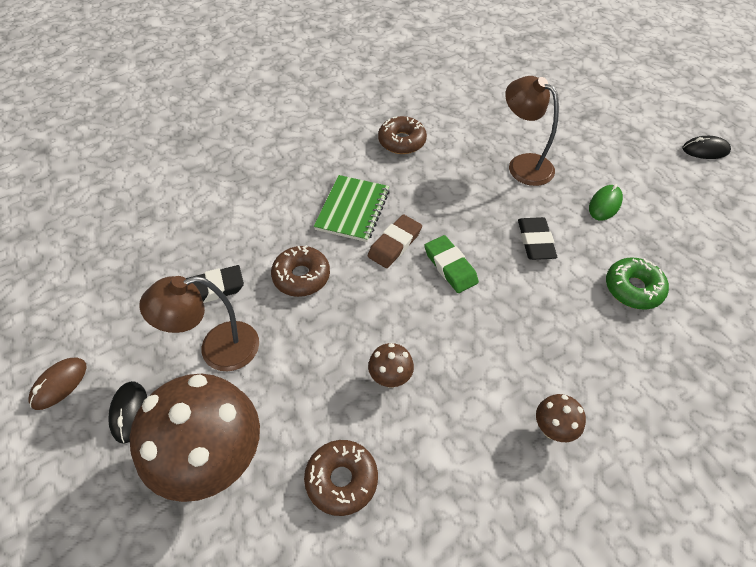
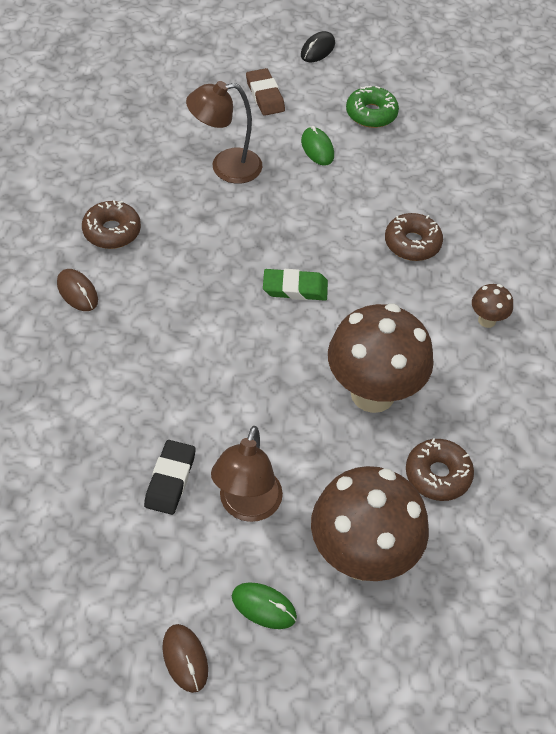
camera: 60 degrees left, 0 degrees up
black mouse [108,381,147,444] -> green mouse [232,582,297,629]
brown donut [271,245,330,297] -> brown donut moved to [385,213,443,261]
green notebook [314,175,390,242] -> none
brown eraser [368,214,422,268] -> brown eraser moved to [246,68,285,116]
brown mushroom [368,343,414,388] -> brown mushroom [328,304,434,413], size x2.34
black eraser [518,217,557,260] -> none
green donut [606,257,669,310] -> green donut moved to [346,86,399,128]
none -> brown mouse [57,269,98,311]

